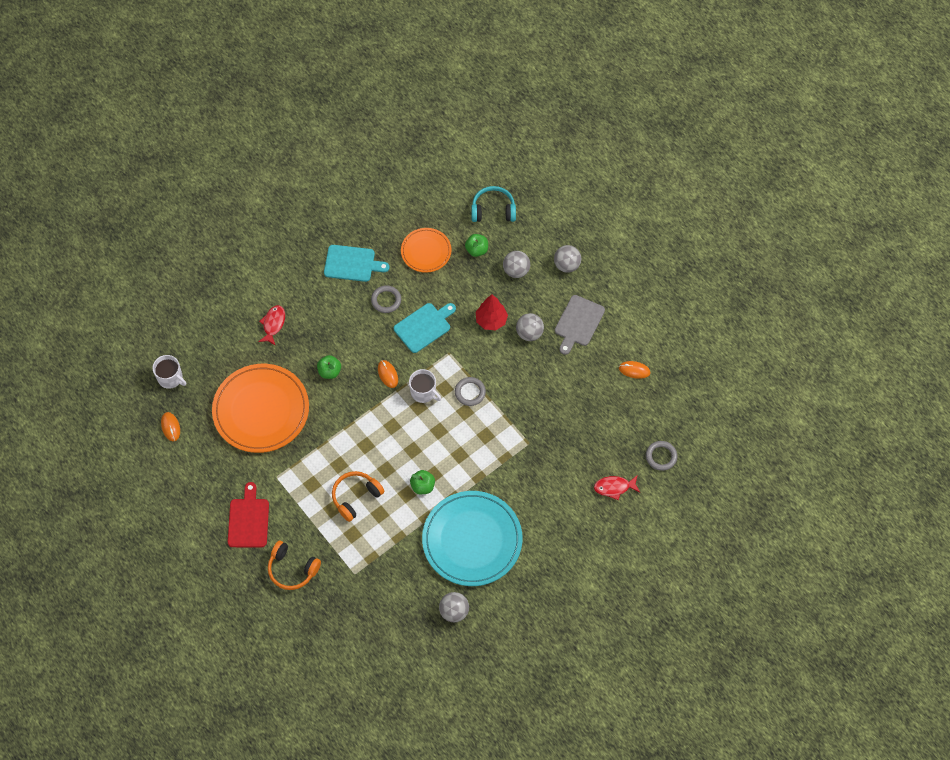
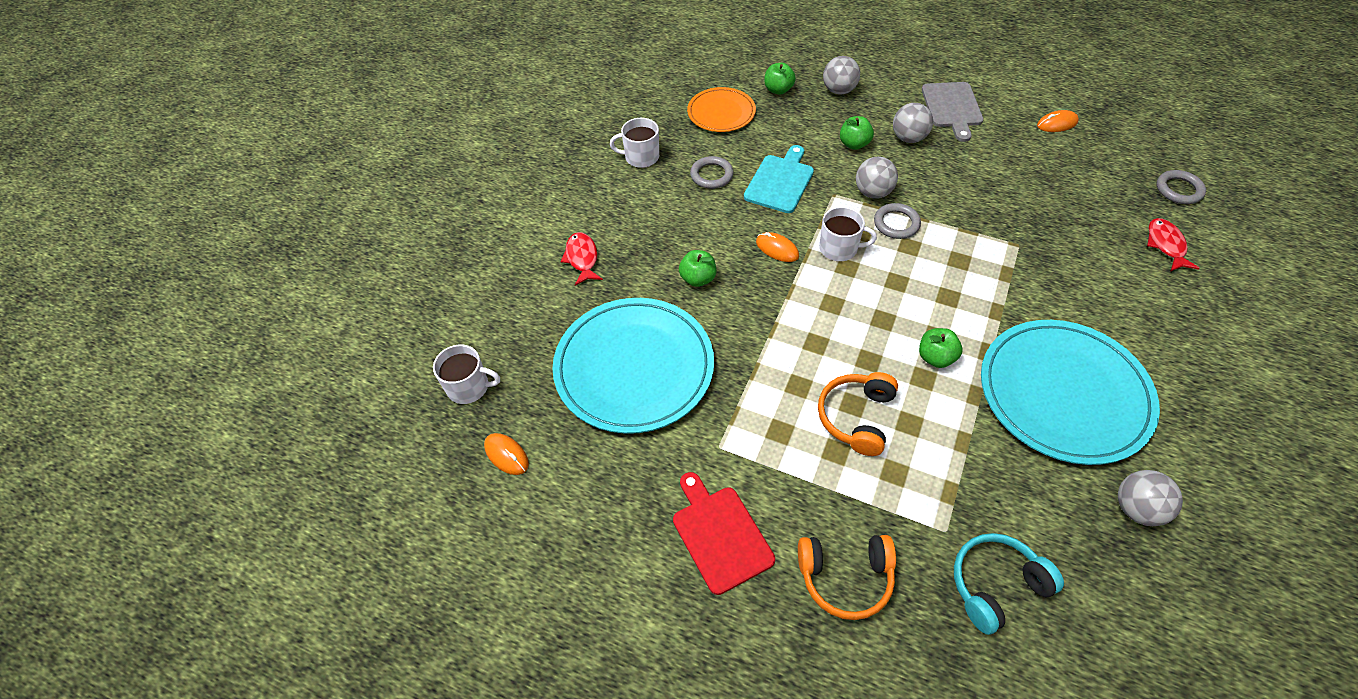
camera: 25 degrees left, 10 degrees down
orange plate [212,364,309,453] -> turquoise plate [552,298,714,434]
turquoise cutting board [324,245,389,282] -> white mug [610,118,659,168]
turquoise headphones [471,186,516,222] -> turquoise headphones moved to [954,533,1064,635]
red tree [476,295,508,330] -> green apple [840,116,874,150]
grey ball [554,245,581,273] -> grey ball moved to [856,157,898,199]
red fish [594,476,640,500] -> red fish turned 120 degrees clockwise [1147,218,1200,272]

